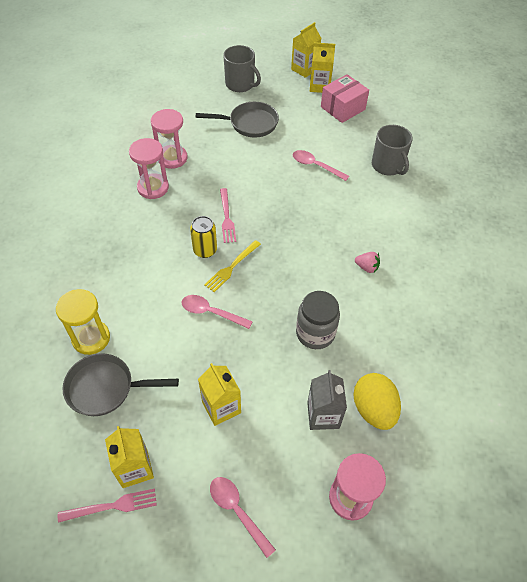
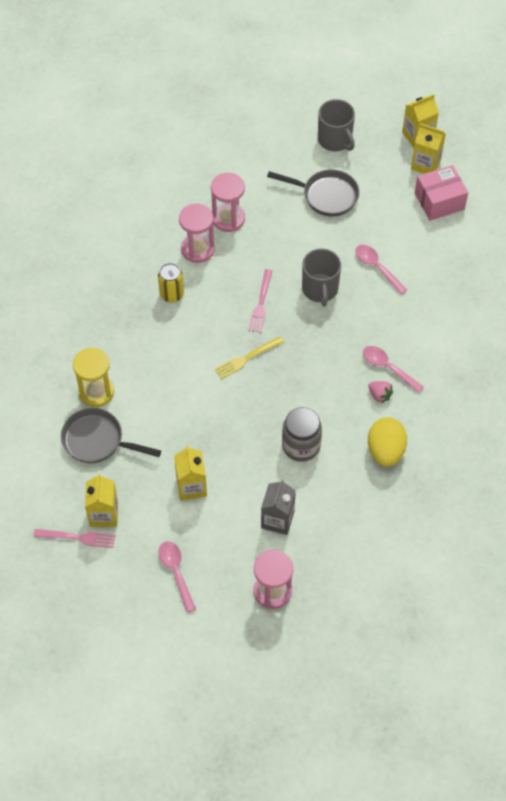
camera: 20 degrees right, 5 degrees up
pink spoon [181,295,253,329] -> pink spoon moved to [363,346,424,393]
yellow can [190,216,217,258] -> yellow can moved to [158,263,184,302]
yellow egg [353,373,401,430] -> yellow egg moved to [368,417,407,467]
grey mug [372,125,413,175] -> grey mug moved to [302,249,341,306]

